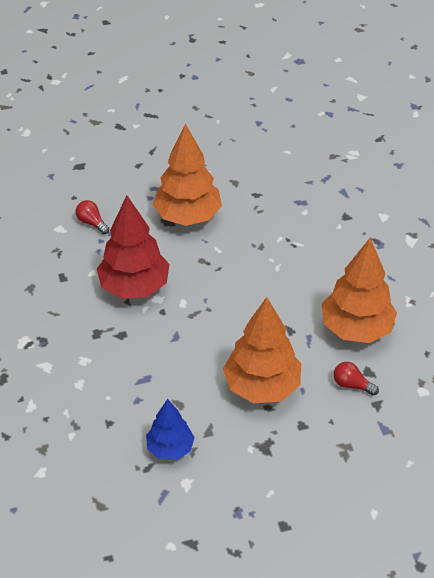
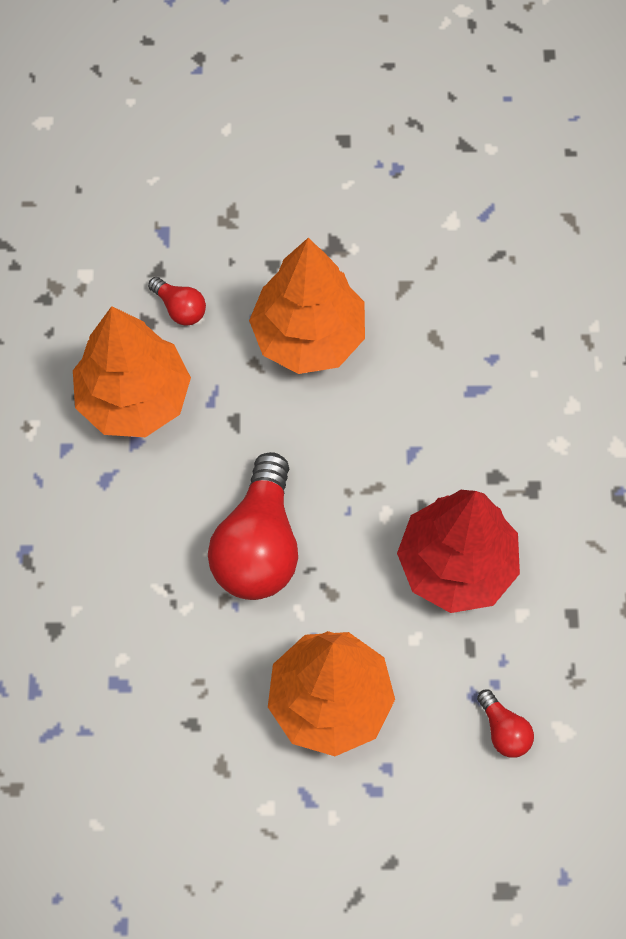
camera: 165 degrees left, 20 degrees up
blue tree [146,399,195,460] -> none
none -> red light bulb [208,452,298,600]

